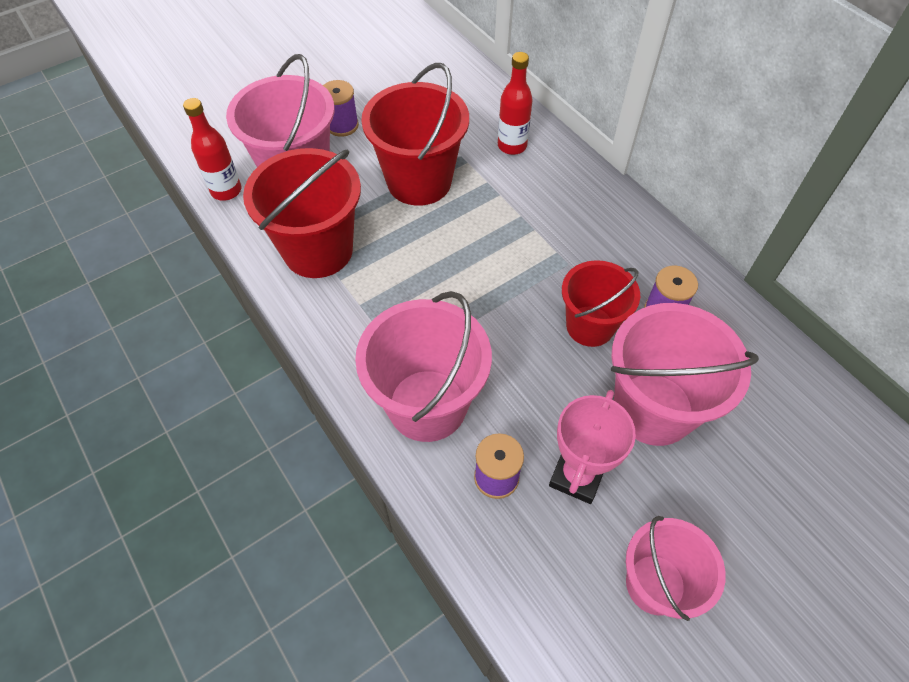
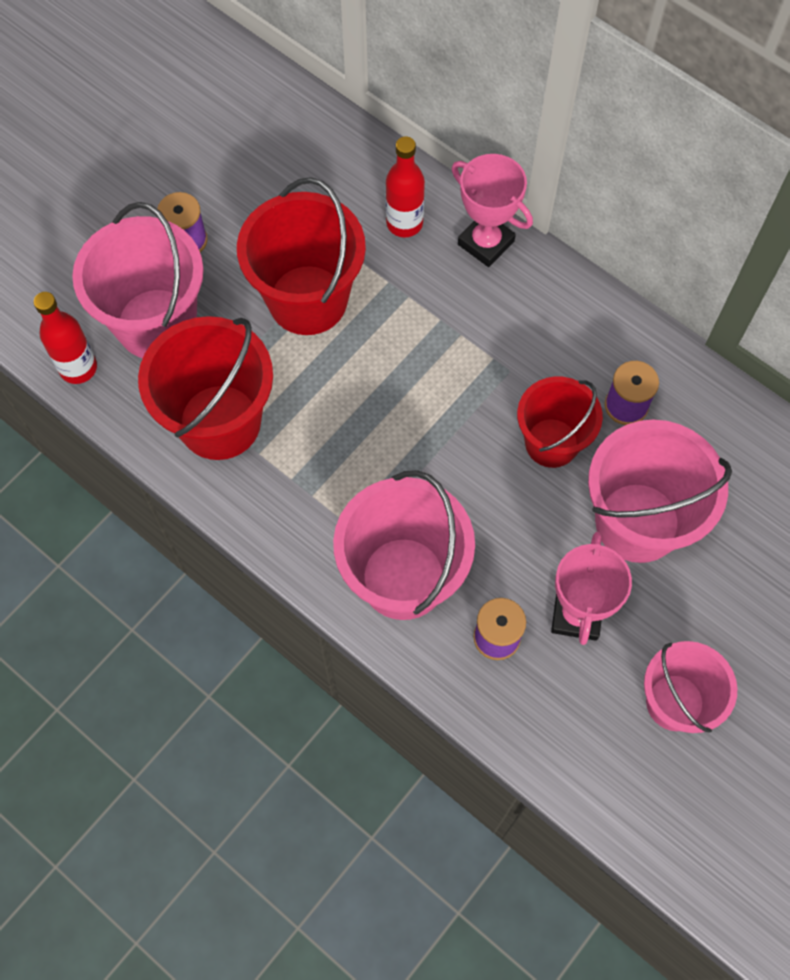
camera: 15 degrees left, 10 degrees up
none -> pink trophy [452,154,533,267]

